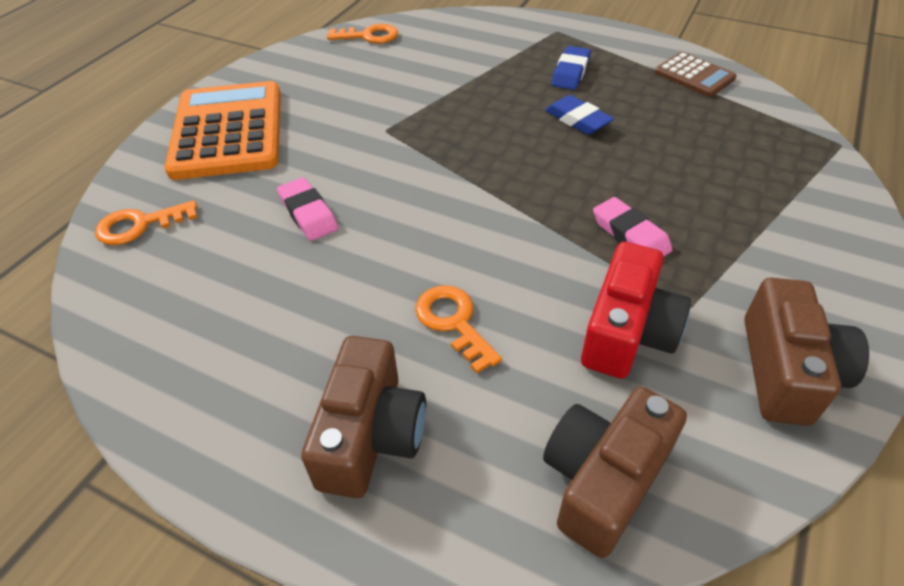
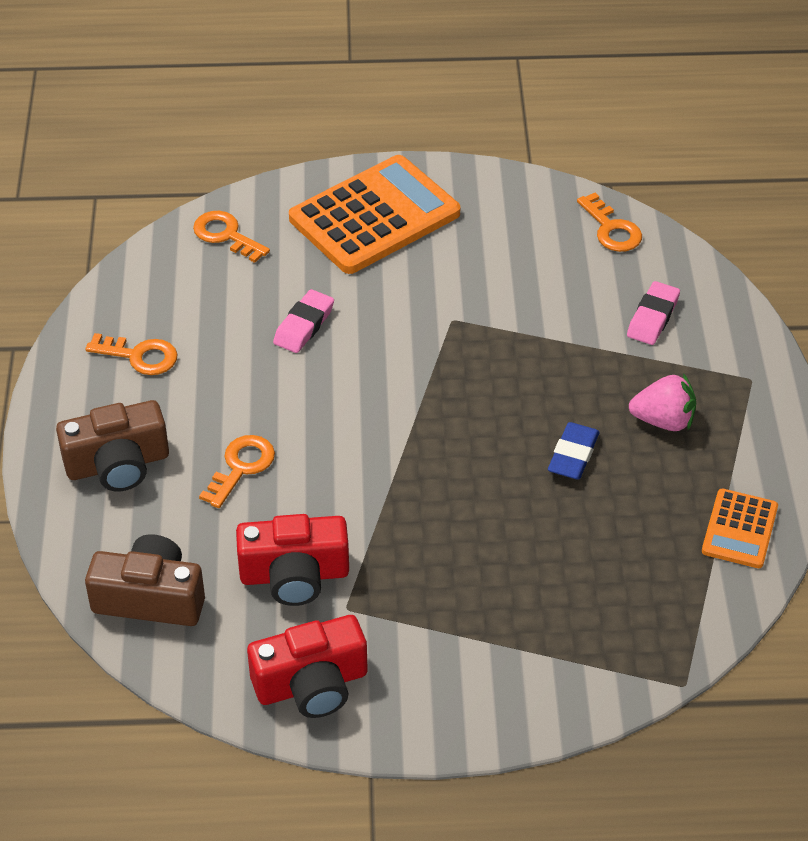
camera: 60 degrees right, 0 degrees up
blue eraser [551,46,591,90] -> pink strawberry [629,373,696,431]
pink eraser [593,197,673,257] -> pink eraser moved to [627,281,680,345]
brown calculator [654,52,737,97] -> orange calculator [702,489,778,568]
brown camera [744,278,869,426] -> red camera [247,615,368,718]
none -> orange key [85,333,178,375]

